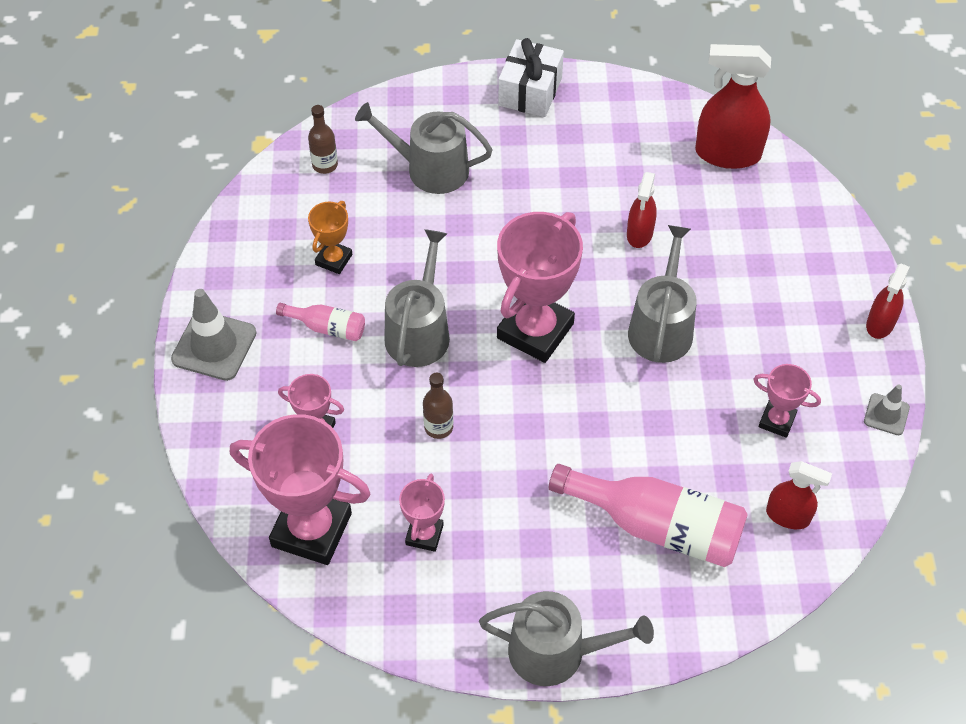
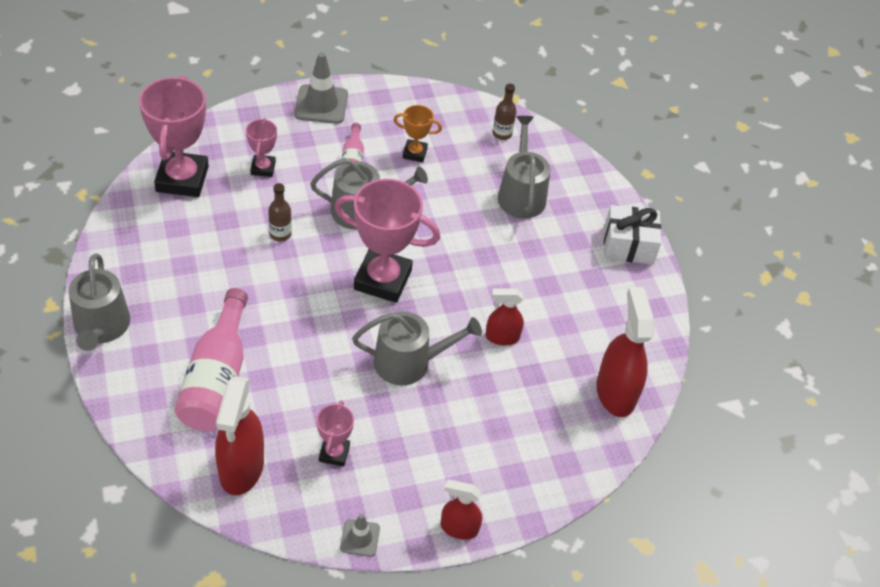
camera: 70 degrees right, 5 degrees down
pink trophy [399,474,445,552] -> none
red spray bottle [766,461,832,529] -> red spray bottle [215,376,264,495], size x1.73

